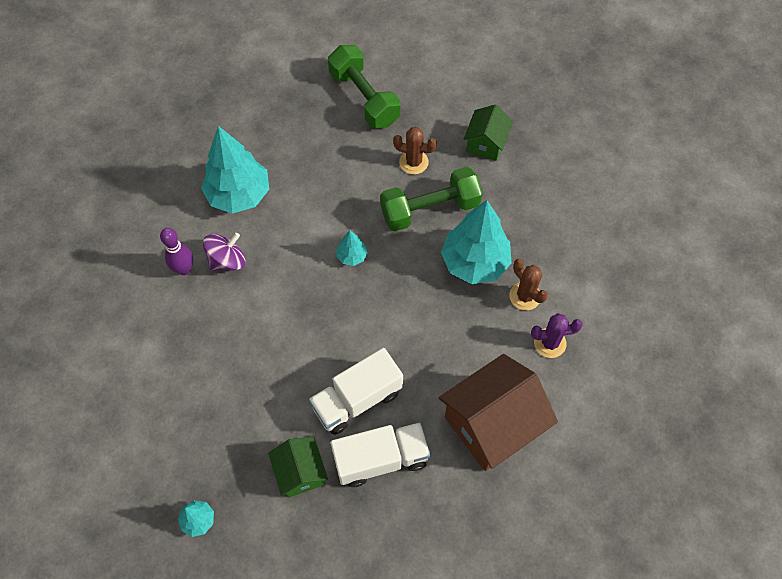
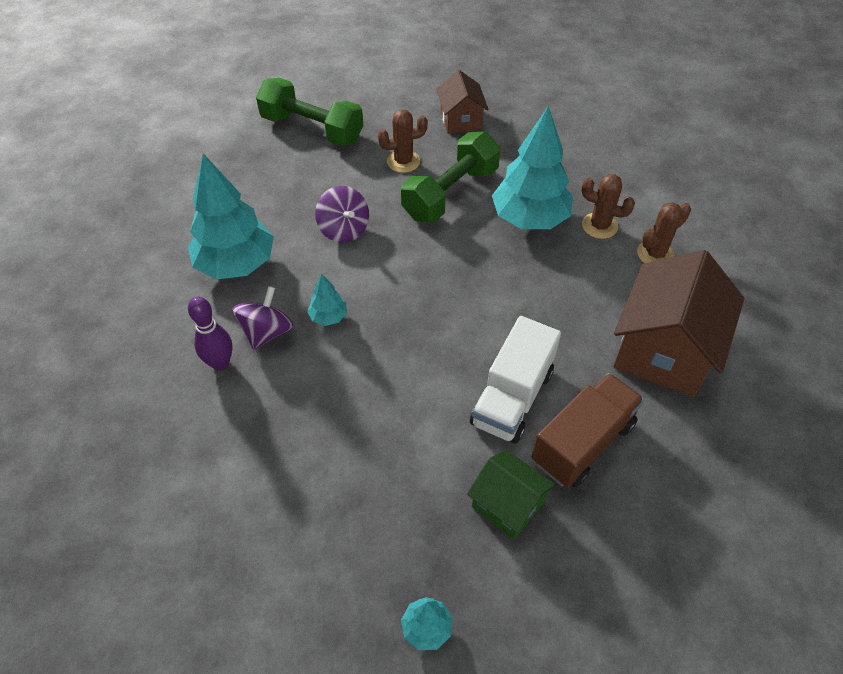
camera: 30 degrees left, 10 degrees down
white truck [331,422,431,487] -> brown truck [532,373,644,488]
turquoise tree [336,230,368,266] -> turquoise tree moved to [307,273,347,326]
green house [464,105,513,161] -> brown house [437,70,489,134]
purple cactus [531,313,583,358] -> brown cactus [637,202,691,263]
none -> purple spinning top [315,186,369,243]

